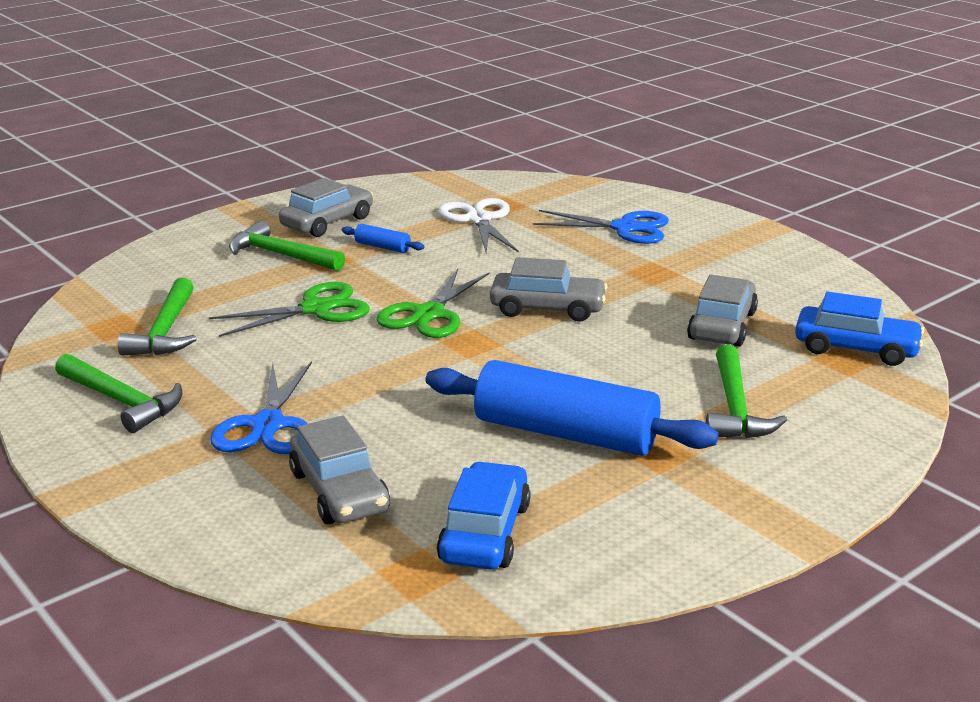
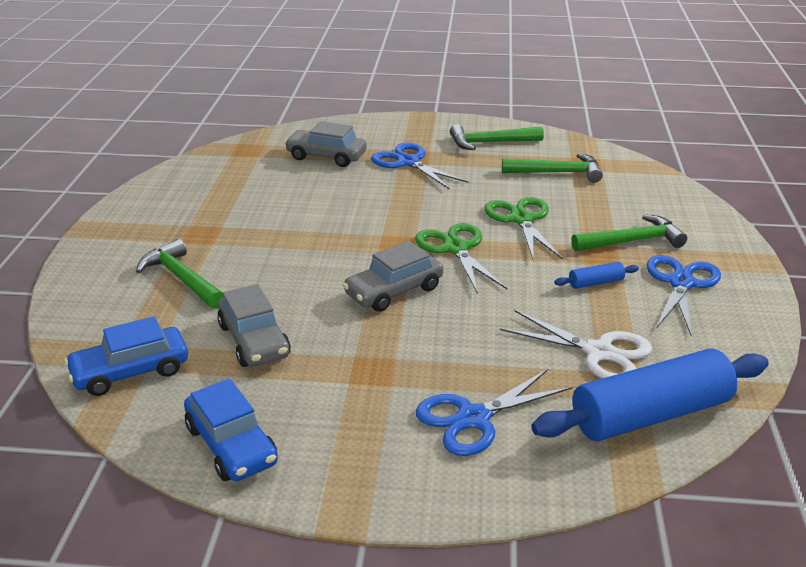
camera: 135 degrees right, 5 degrees up
green hammer [118,278,197,356] -> green hammer turned 135 degrees clockwise [502,153,603,183]
green scissors [209,282,370,337] -> green scissors turned 150 degrees clockwise [484,197,563,260]
grey car [279,178,373,237] -> blue scissors [646,255,721,336]
blue rolling pin [426,360,719,456] -> blue rolling pin moved to [531,349,769,441]
blue car [437,461,531,569] -> blue car moved to [184,379,278,481]

